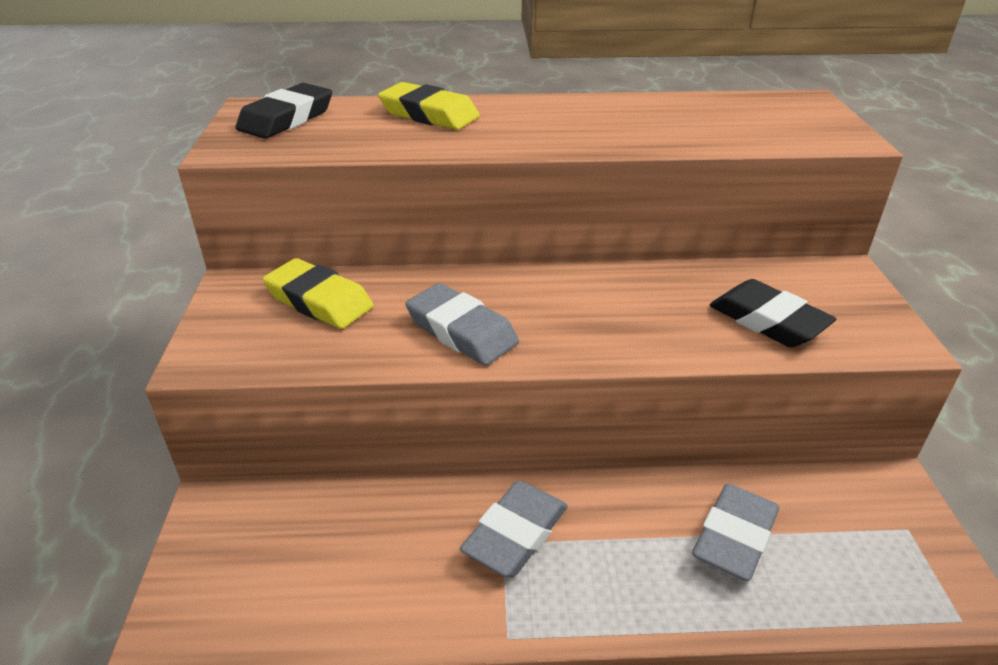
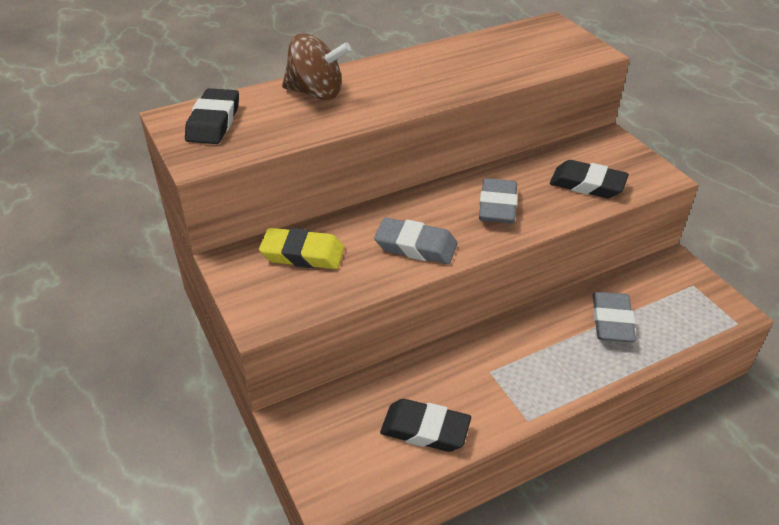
camera: 25 degrees left, 5 degrees up
yellow eraser [378,82,480,130] -> brown spinning top [282,33,351,100]
grey eraser [460,481,568,577] -> grey eraser moved to [479,178,518,224]
none -> black eraser [380,399,471,452]

